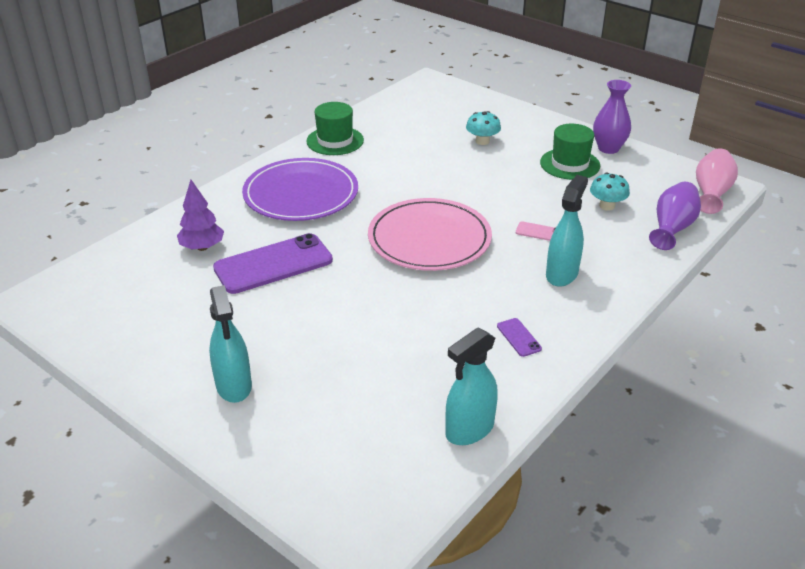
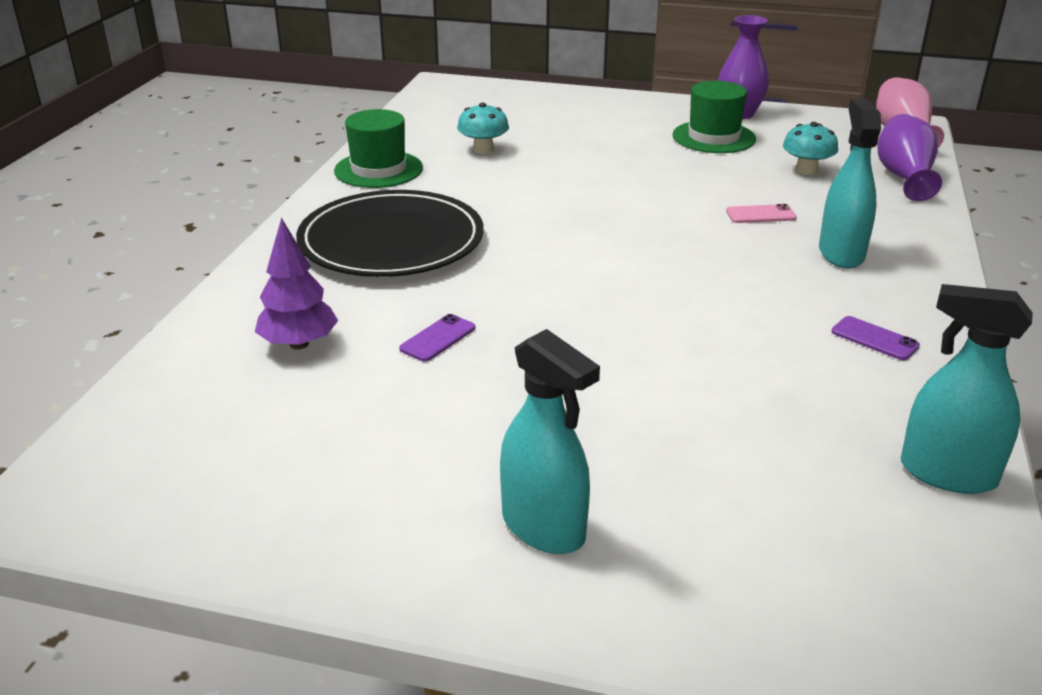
camera: 25 degrees left, 5 degrees down
purple phone [213,233,333,294] -> purple phone [399,314,475,362], size x0.42
purple plate [242,158,358,221] -> black plate [296,190,484,277]
pink plate [368,198,492,271] -> none
turquoise spray bottle [445,327,498,445] -> turquoise spray bottle turned 90 degrees clockwise [901,284,1033,494]
turquoise mushroom [466,111,501,145] -> turquoise mushroom moved to [457,102,509,154]

